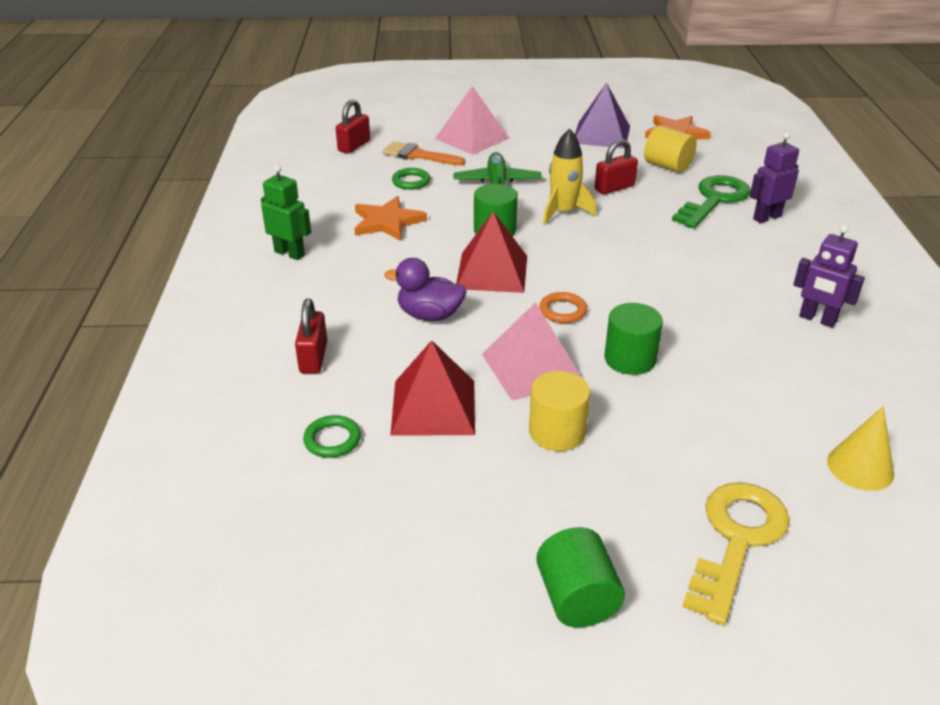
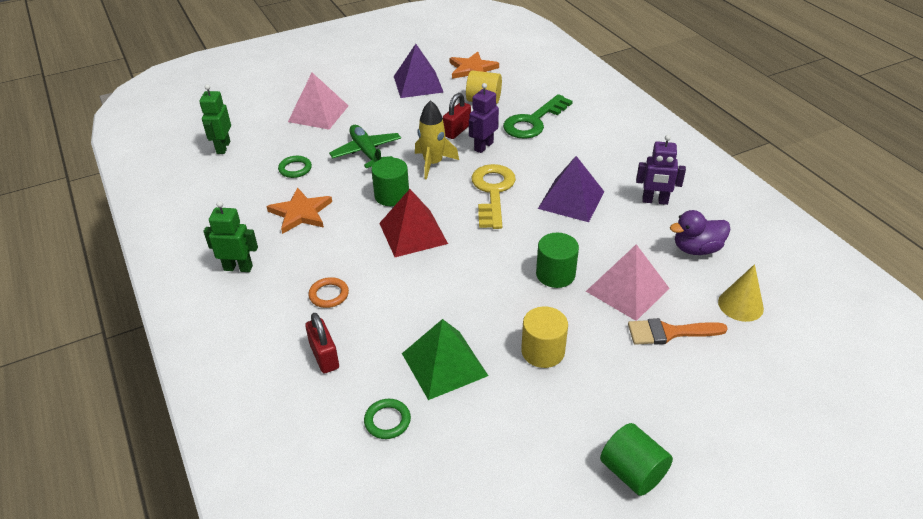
camera: 25 degrees left, 5 degrees up
red padlock [336,99,370,154] -> green robot [199,84,231,154]
orange brush [383,141,465,166] -> orange brush moved to [628,318,728,345]
purple duck [384,258,467,321] -> purple duck moved to [670,210,731,255]
red pyramid [390,340,475,436] -> green pyramid [402,319,488,400]
pink pyramid [482,302,582,401] -> pink pyramid moved to [586,244,670,321]
orange ring [539,292,587,323] -> orange ring moved to [309,277,349,308]
green key [672,175,751,228] -> green key turned 150 degrees counterclockwise [503,94,573,139]
yellow key [682,482,790,625] -> yellow key moved to [471,164,516,229]
purple robot [750,132,799,223] -> purple robot moved to [469,83,499,153]
none -> purple pyramid [538,156,604,222]

